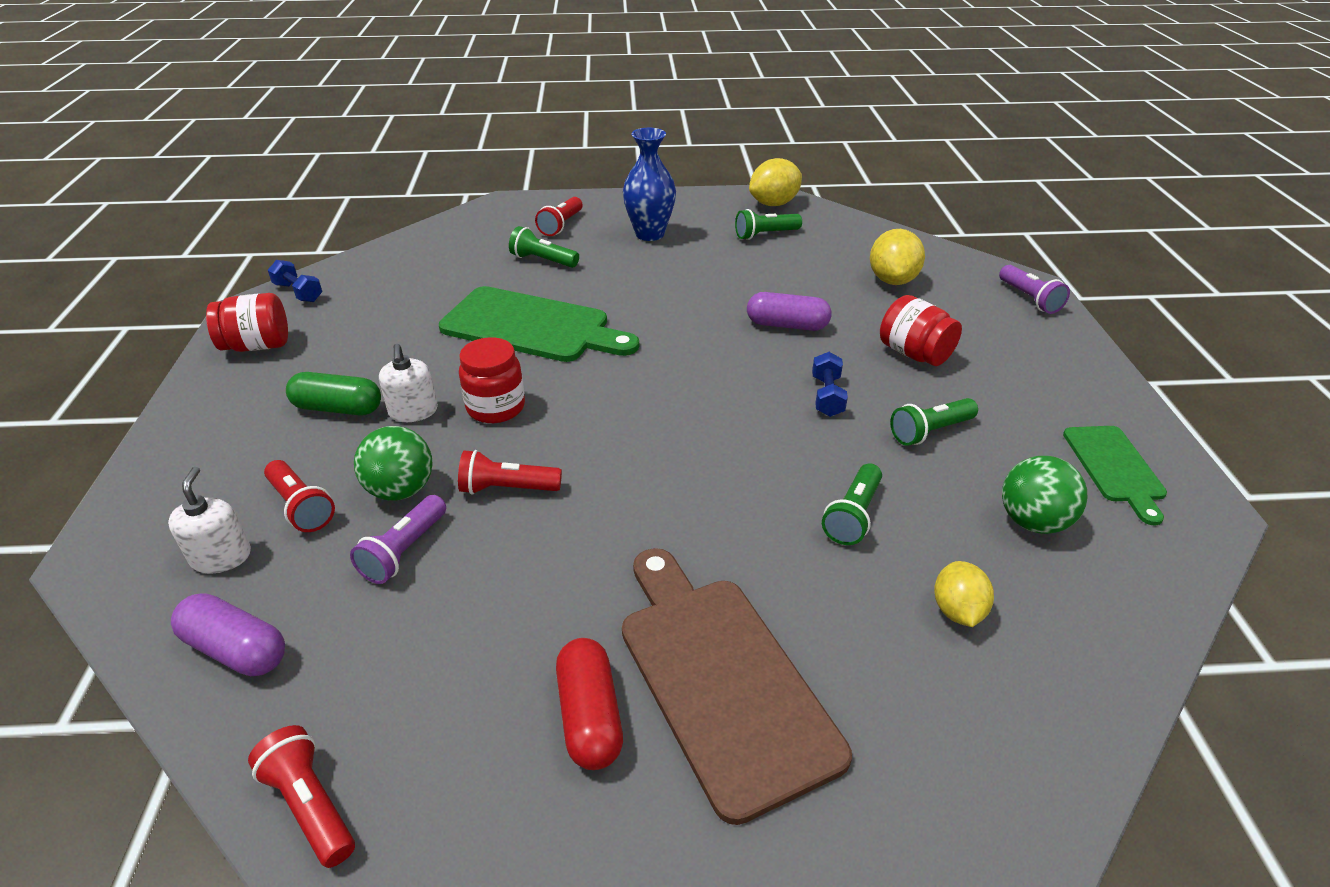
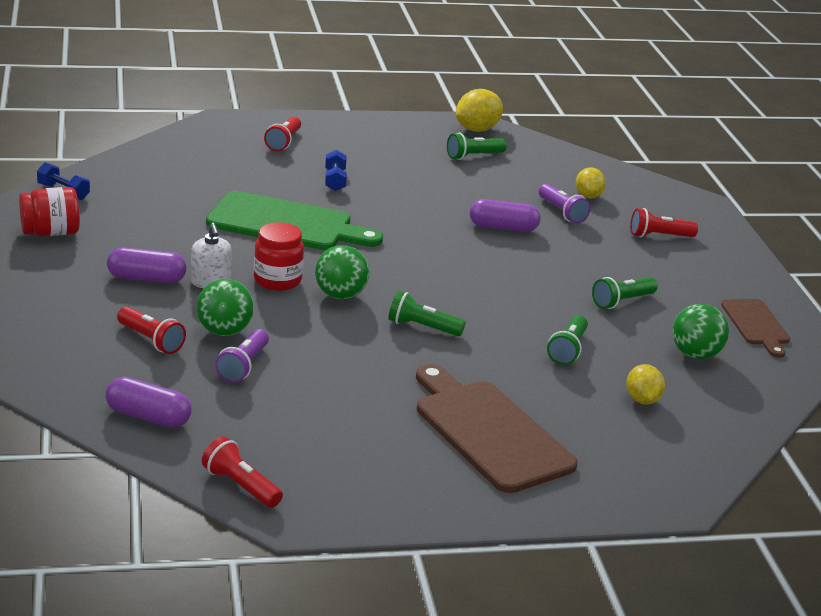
camera: 10 degrees left, 10 degrees down
white soap dispenser [168,467,251,573] -> none
green capsule [286,372,381,416] -> purple capsule [107,247,186,283]
red flashlight [458,450,562,494] -> red flashlight moved to [630,208,698,237]
green flashlight [509,226,579,268] -> green flashlight moved to [388,291,466,336]
red capsule [556,638,623,770] -> none
blue vase [623,128,676,241] -> none
blue dumbbell [812,352,848,417] -> blue dumbbell moved to [325,150,347,191]
yellow lemon [870,229,925,285] -> yellow lemon [576,167,606,198], size x0.66
red jar [880,295,962,366] -> none
purple flashlight [999,265,1070,314] -> purple flashlight moved to [539,184,591,224]
green cutting board [1063,426,1167,525] -> brown cutting board [721,299,790,358]
none -> green ball [315,245,369,299]

